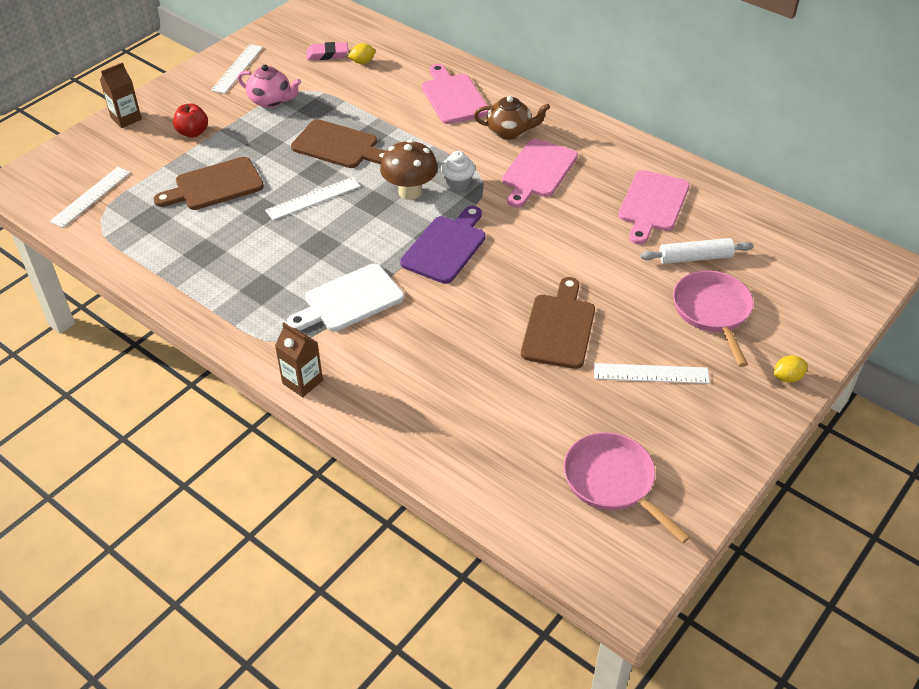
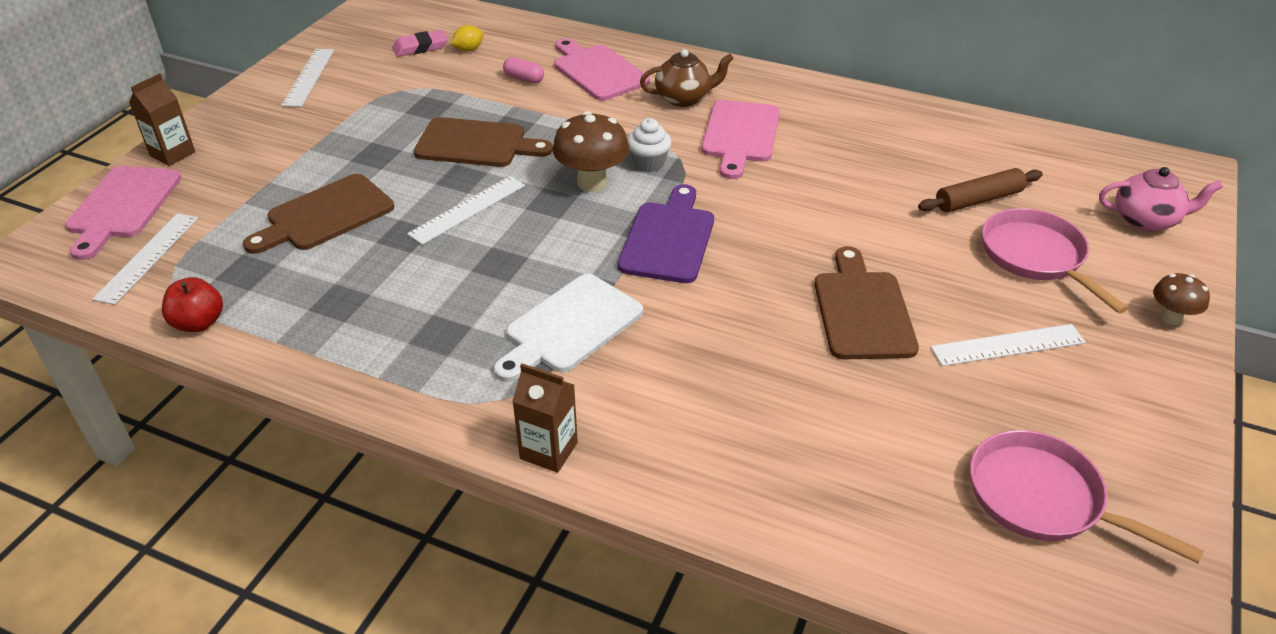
camera: 15 degrees left, 5 degrees down
red apple [173,104,208,138] -> red apple moved to [162,277,223,332]
pink teapot [238,65,301,108] -> pink teapot moved to [1099,167,1223,231]
pink cutting board [618,170,690,245] -> pink cutting board moved to [65,166,181,260]
white rolling pin [640,238,753,264] -> brown rolling pin [918,168,1043,212]
yellow lemon [773,355,808,383] -> brown mushroom [1153,273,1210,325]
none -> pink capsule [503,57,544,83]

